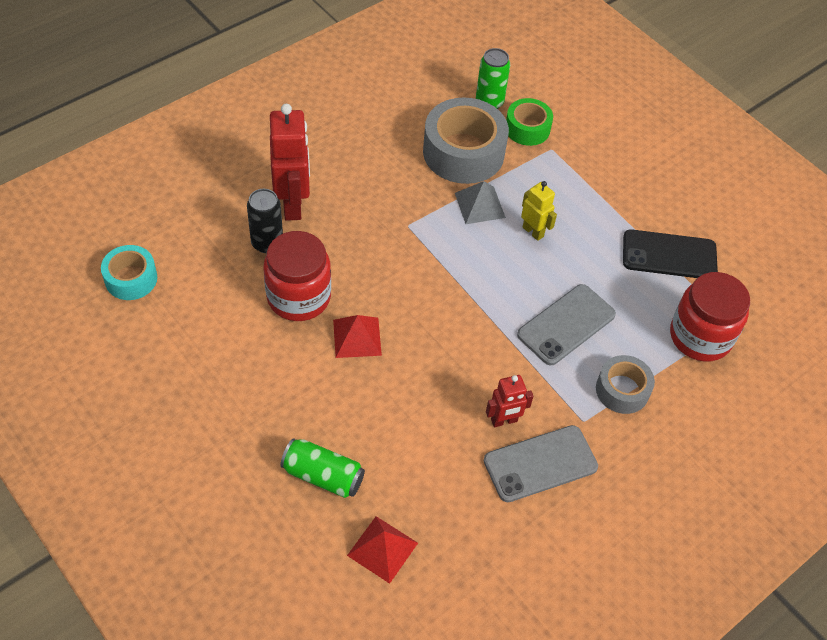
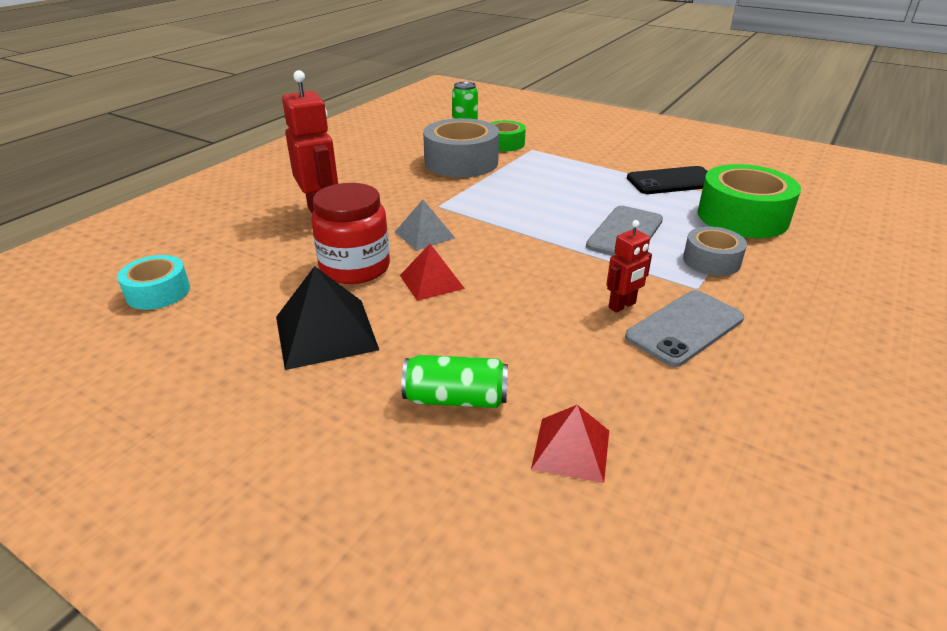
camera: 15 degrees left, 20 degrees down
black can [247,189,283,253] -> none
grey pyramid [455,181,506,224] -> grey pyramid moved to [395,200,455,251]
yellow robot [521,181,557,241] -> none
red jar [670,272,750,361] -> green tape [698,164,801,238]
none -> black pyramid [276,266,379,370]

